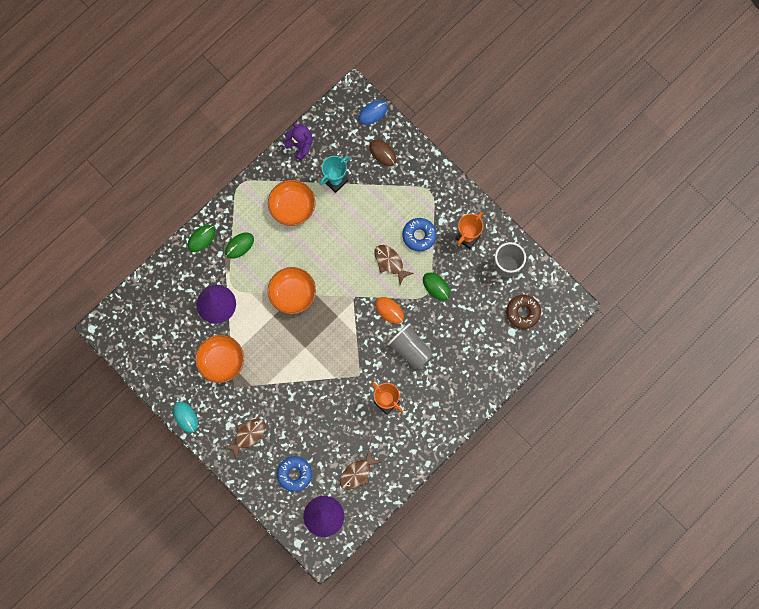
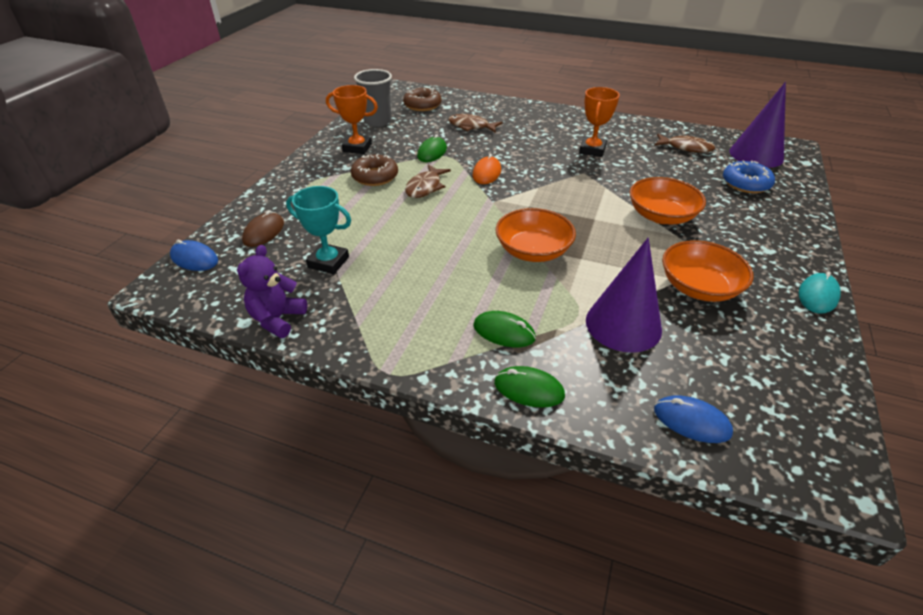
camera: 115 degrees left, 35 degrees down
brown fish [224,419,266,459] -> brown fish moved to [448,114,503,133]
orange bowl [268,180,315,226] -> orange bowl moved to [629,177,706,224]
grey cup [387,323,433,370] -> none
blue donut [402,218,437,251] -> brown donut [351,154,398,186]
none -> blue mouse [654,395,733,443]

